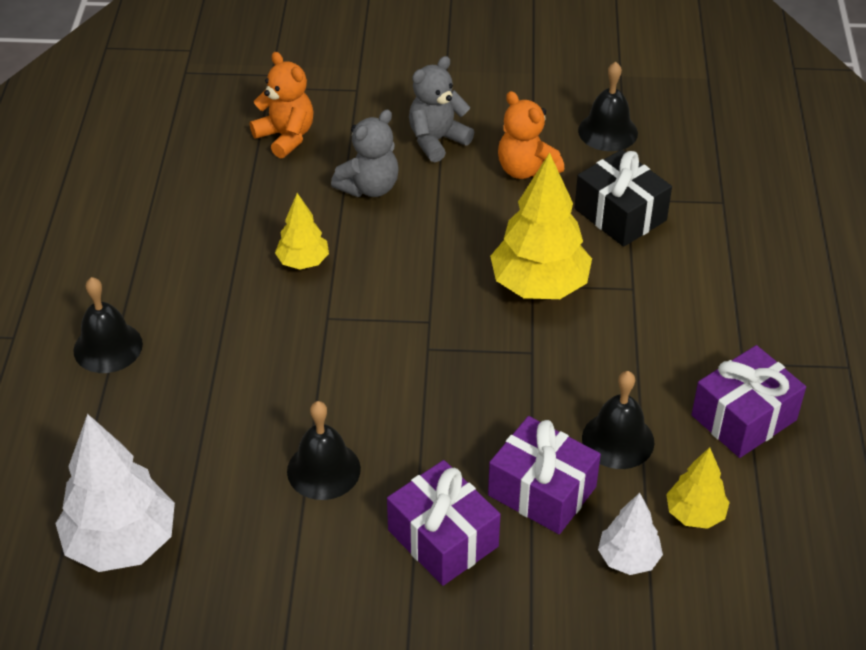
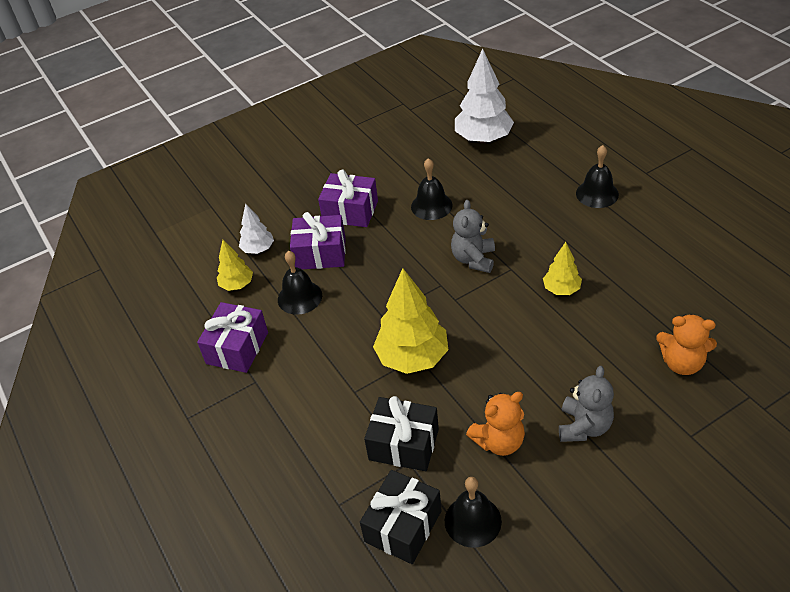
camera: 150 degrees right, 0 degrees up
grey teddy bear [331,110,399,197] -> grey teddy bear moved to [451,200,495,273]
orange teddy bear [498,91,564,179] -> orange teddy bear turned 135 degrees clockwise [466,392,525,456]
none -> black gift [360,470,442,564]

